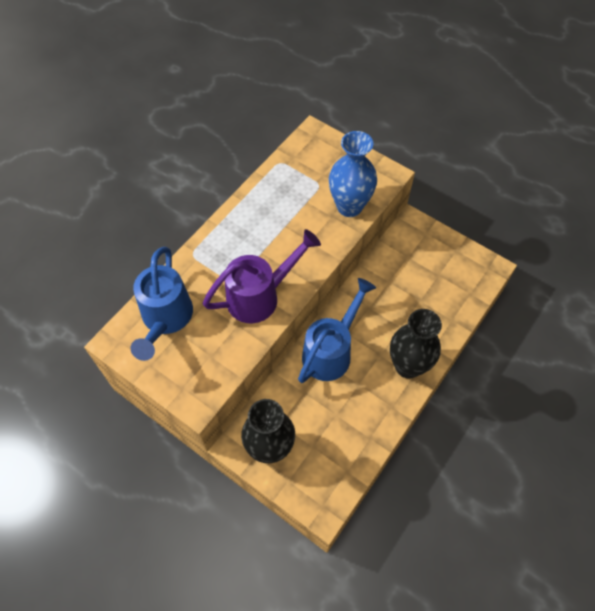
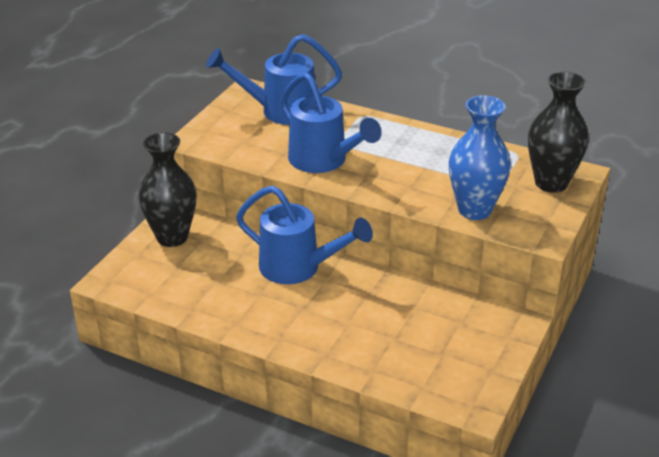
camera: 80 degrees right, 25 degrees down
purple watering can [203,229,321,323] -> blue watering can [280,72,382,173]
black vase [390,309,442,379] -> black vase moved to [528,71,589,193]

